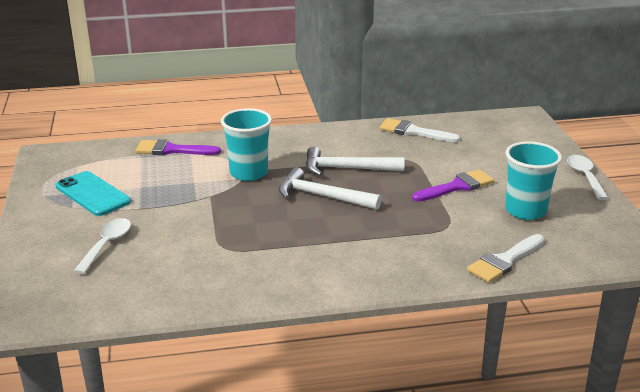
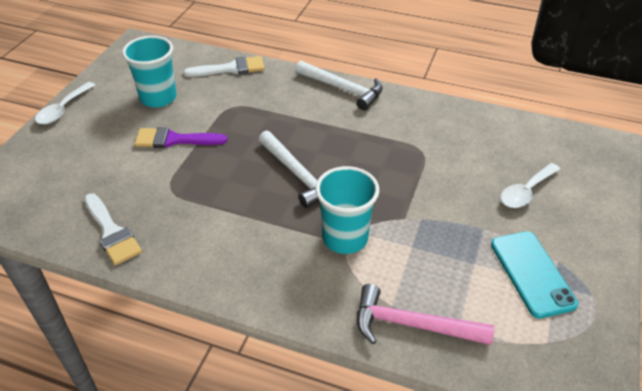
camera: 150 degrees left, 15 degrees up
purple brush [135,139,221,155] -> pink hammer [357,284,494,345]
white hammer [306,147,405,176] -> white hammer moved to [296,61,383,110]

